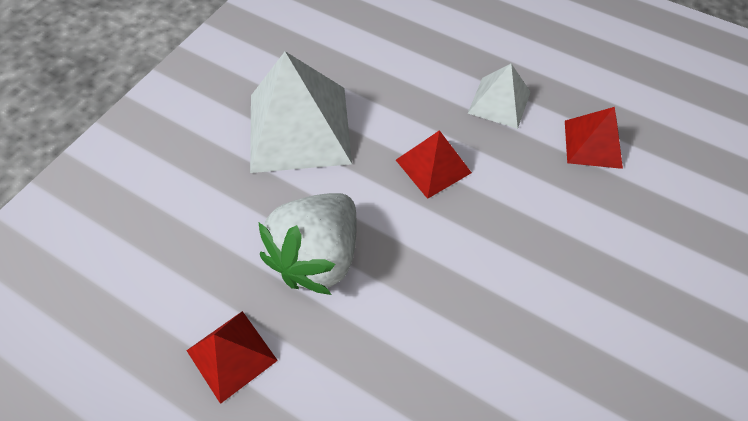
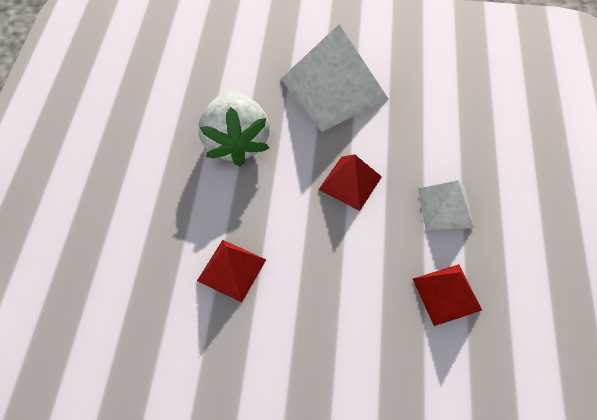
camera: 65 degrees right, 0 degrees up
red pyramid [186,311,278,404] -> red pyramid moved to [197,240,266,302]
white strawberry [258,193,357,295] -> white strawberry turned 105 degrees counterclockwise [199,91,270,166]

